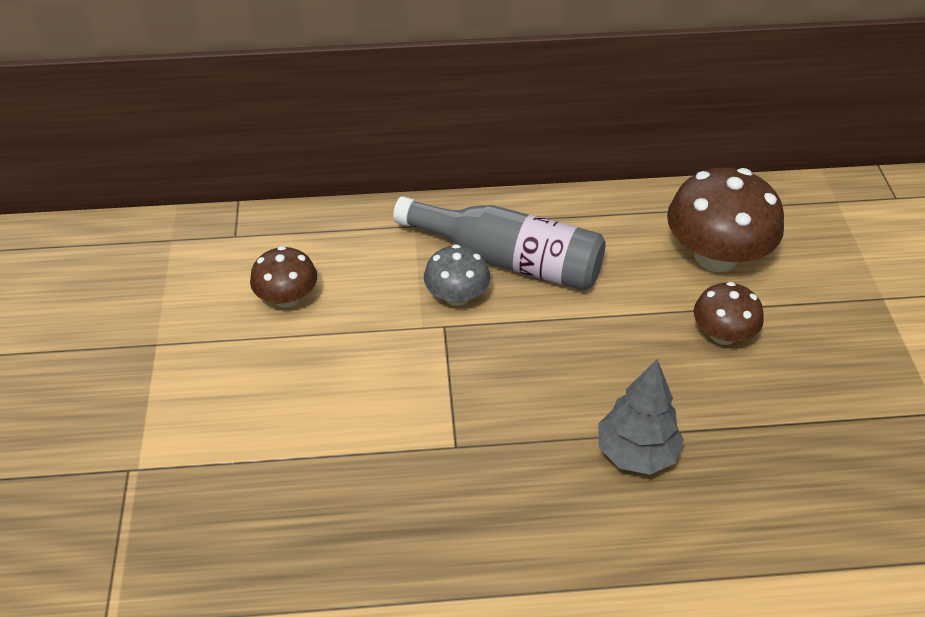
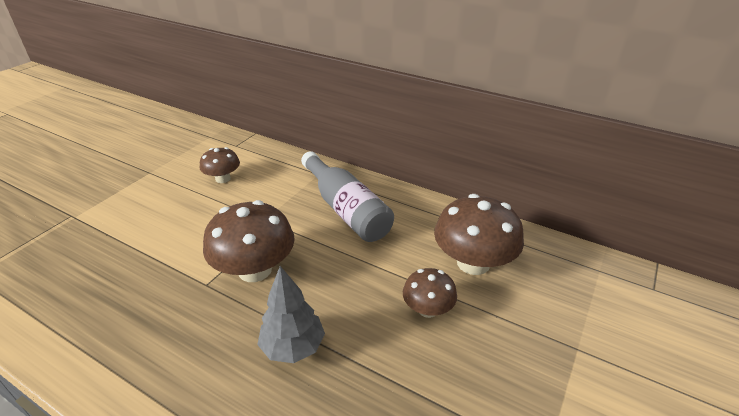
camera: 35 degrees right, 10 degrees down
grey mushroom [424,244,490,306] -> none
none -> brown mushroom [203,200,295,282]

